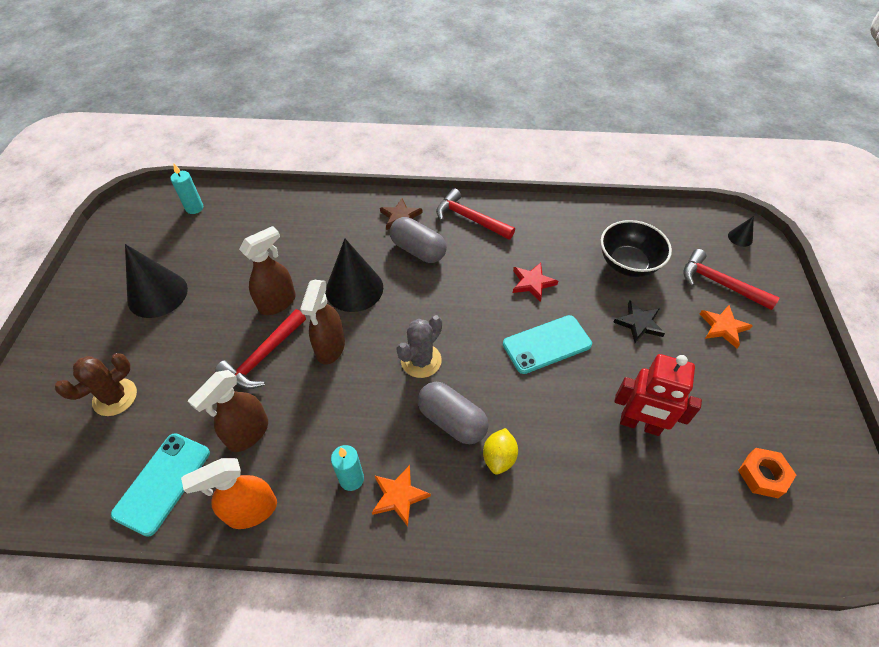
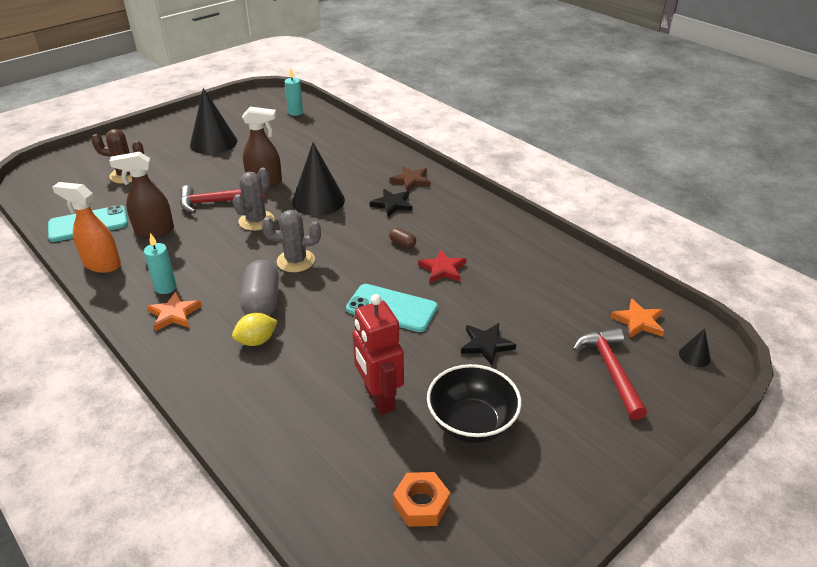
camera: 45 degrees right, 15 degrees down
brown spray bottle [300,280,345,365] -> grey cactus [233,167,274,231]
grey capsule [390,217,447,263] -> black star [370,189,413,217]
red hammer [436,188,515,240] -> none
black bowl [601,220,672,277] -> black bowl moved to [427,364,522,443]
orange star [700,305,753,348] -> orange star moved to [610,298,664,338]
none -> brown capsule [389,228,416,248]

